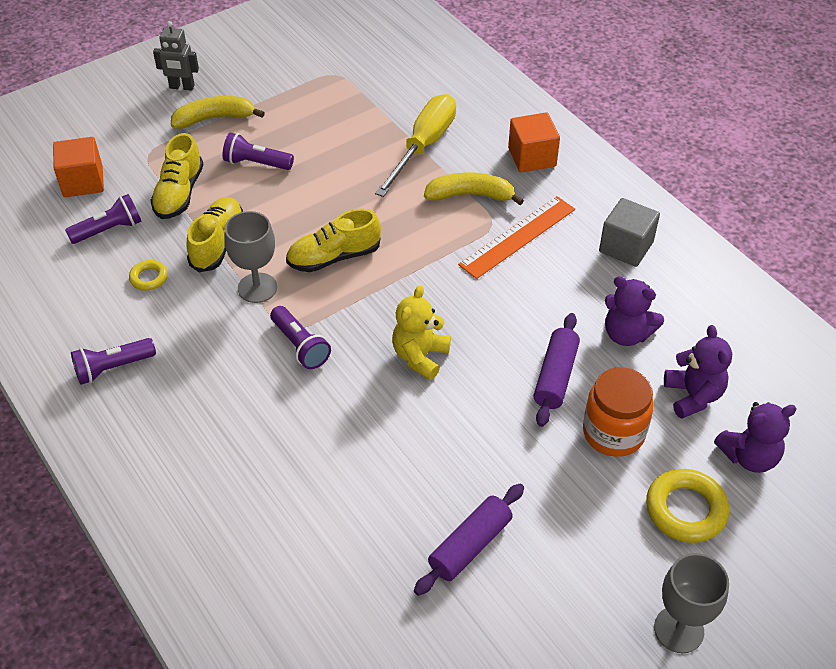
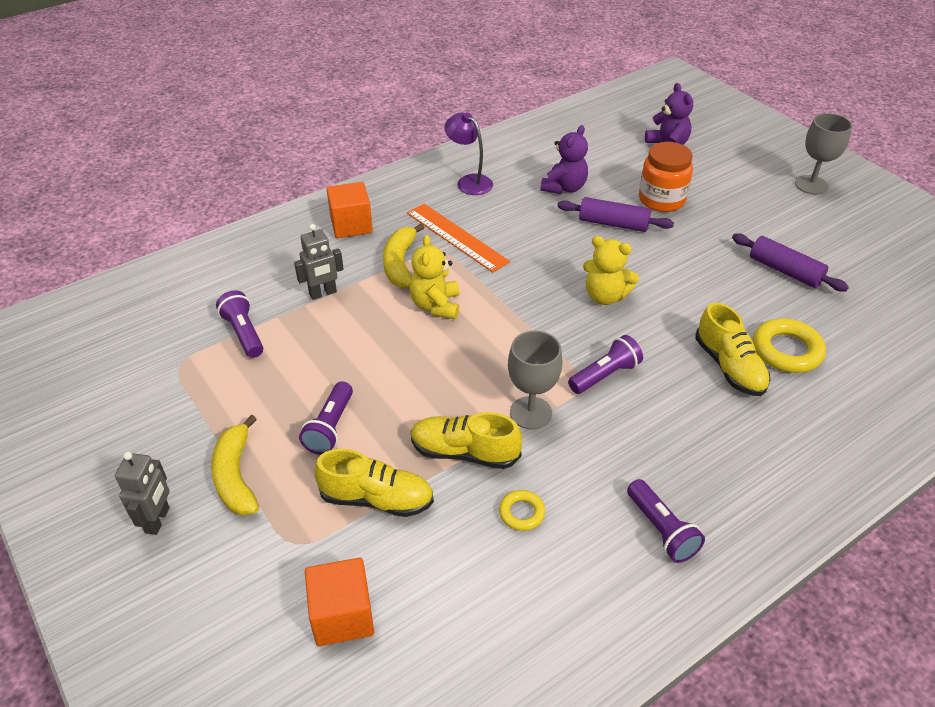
camera: 90 degrees left, 5 degrees down
purple flashlight [65,194,142,244] -> purple flashlight moved to [216,290,263,358]
yellow shoe [286,209,381,272] -> yellow shoe moved to [695,302,770,396]
yellow screwdriver [375,94,456,197] -> grey robot [294,224,344,300]
grey cube [599,198,660,267] -> purple lamp [444,112,493,195]
yellow ring [646,469,729,543] -> yellow ring moved to [753,318,826,373]
purple teddy bear [664,325,732,419] -> none
none -> yellow teddy bear [409,235,459,319]

